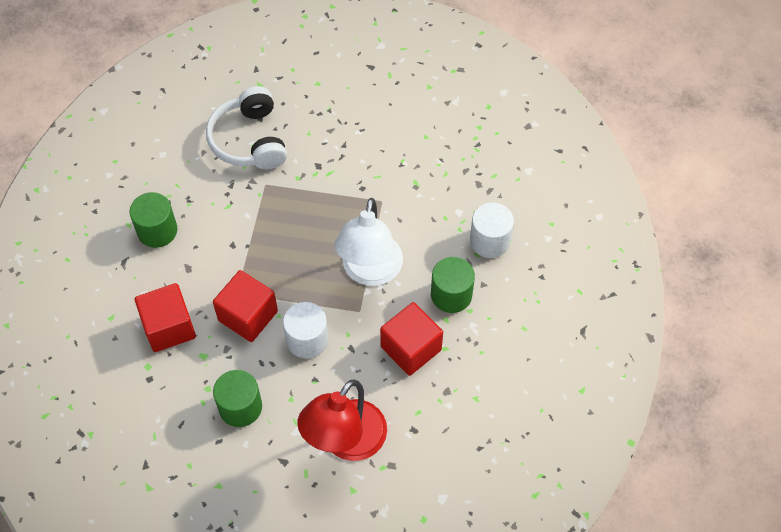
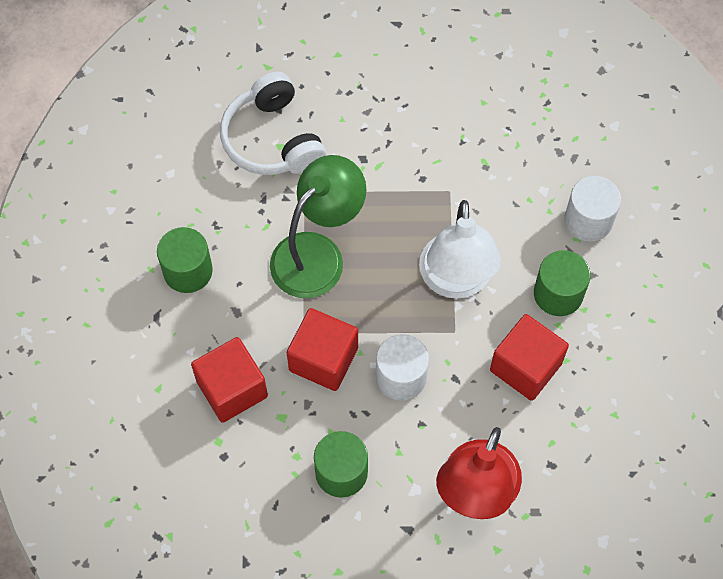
camera: 10 degrees left, 5 degrees up
none -> green lamp [270,155,366,298]

